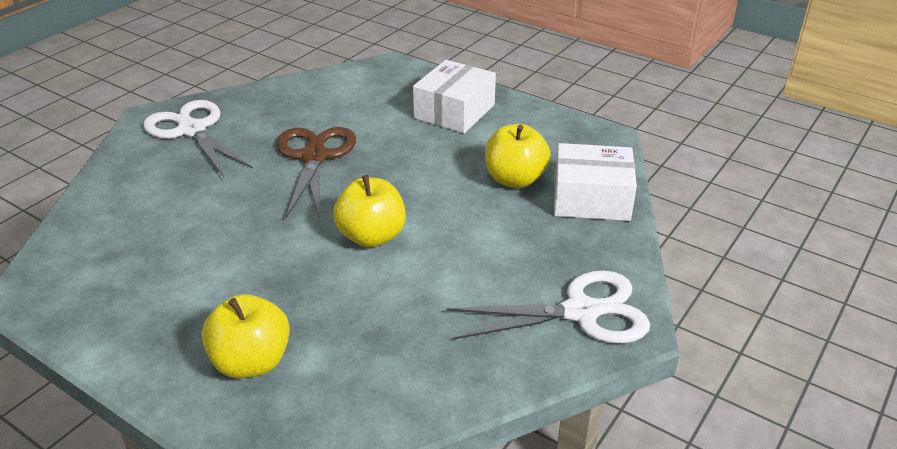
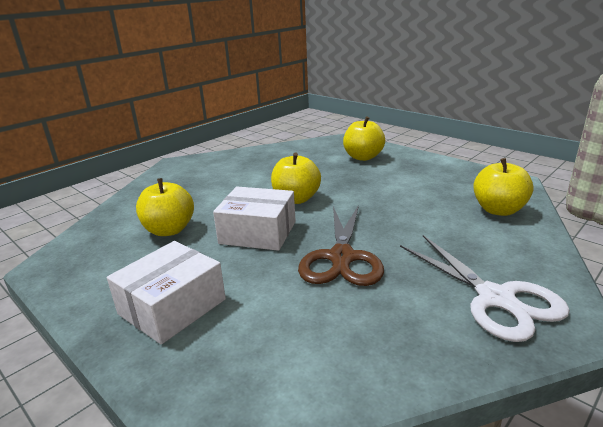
camera: 170 degrees left, 10 degrees down
white scissors [446,270,650,344] -> none
white box [554,143,637,221] -> white box moved to [213,187,296,251]
none -> yellow apple [473,158,534,216]

